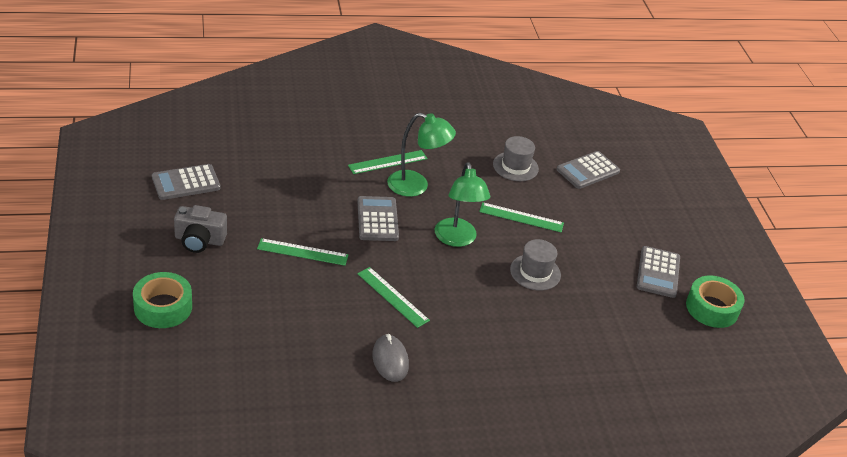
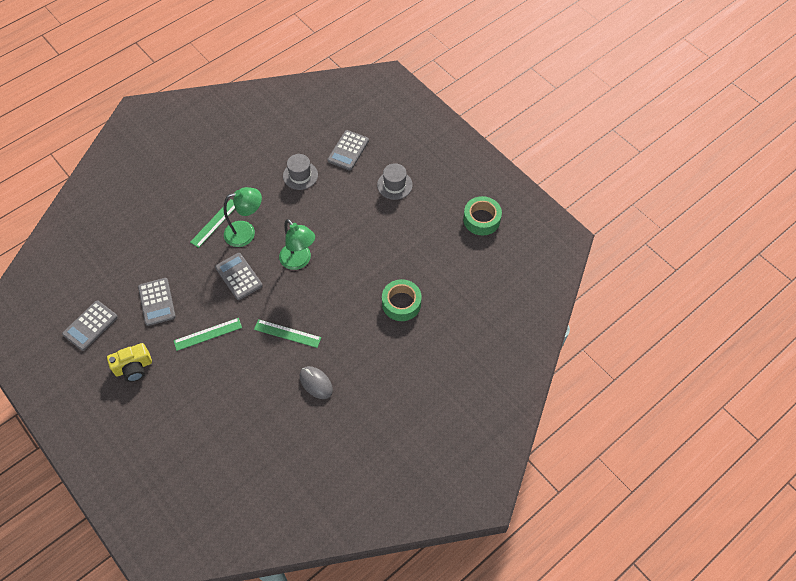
camera: 25 degrees left, 20 degrees up
green tape [133,272,192,328] -> green tape moved to [382,279,422,321]
grey camera [174,205,227,253] -> yellow camera [107,343,152,382]
green ruler [479,202,564,233] -> none
grey hat [510,239,561,291] -> grey hat moved to [377,163,413,200]
grey calculator [637,246,680,298] -> grey calculator moved to [138,278,176,326]

